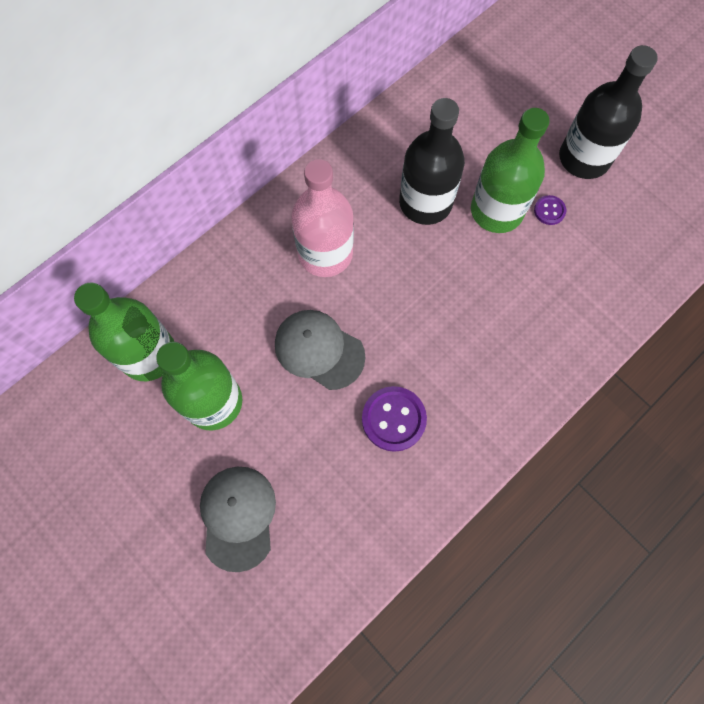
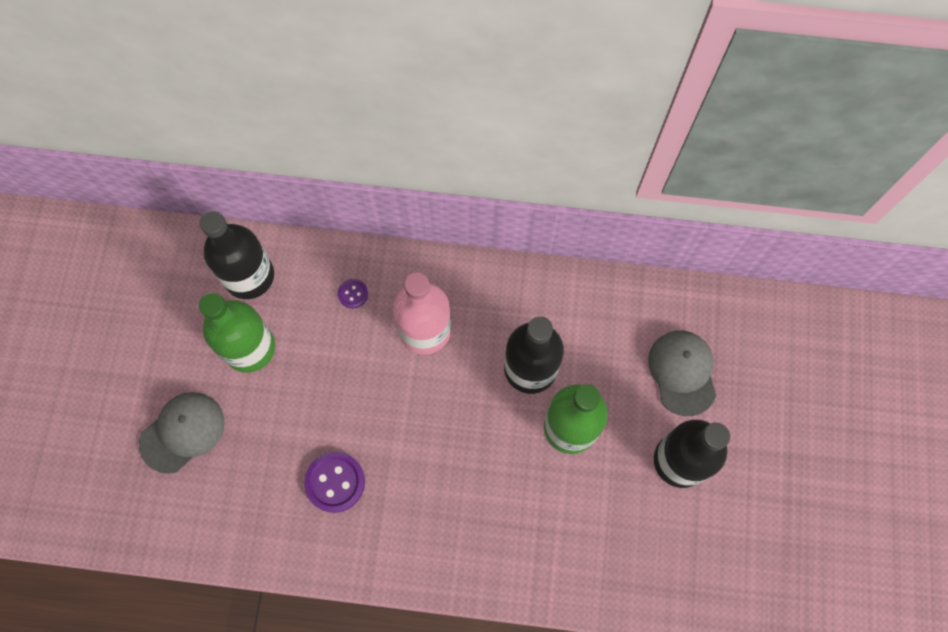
camera: 50 degrees right, 0 degrees up
green bottle [74,283,174,381] -> black bottle [200,211,274,299]
grey cap [275,310,366,390] -> grey cap moved to [648,331,716,416]
purple button [534,195,566,225] -> purple button moved to [338,279,368,308]

